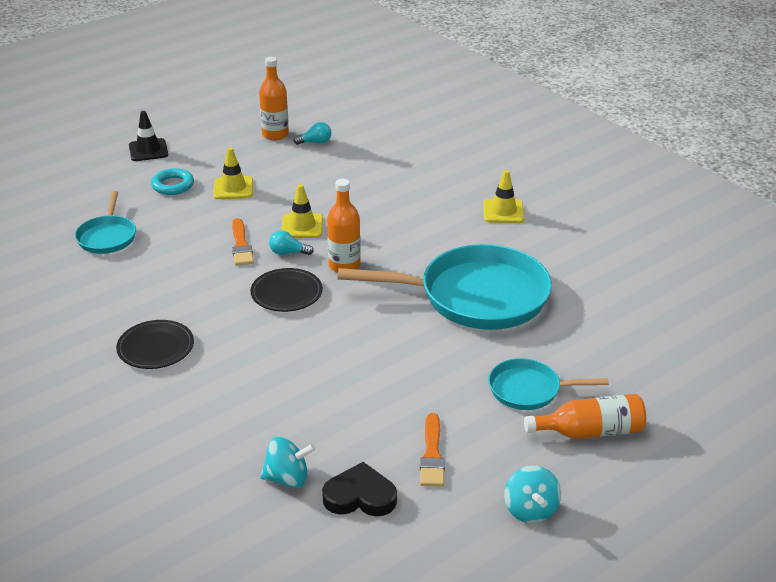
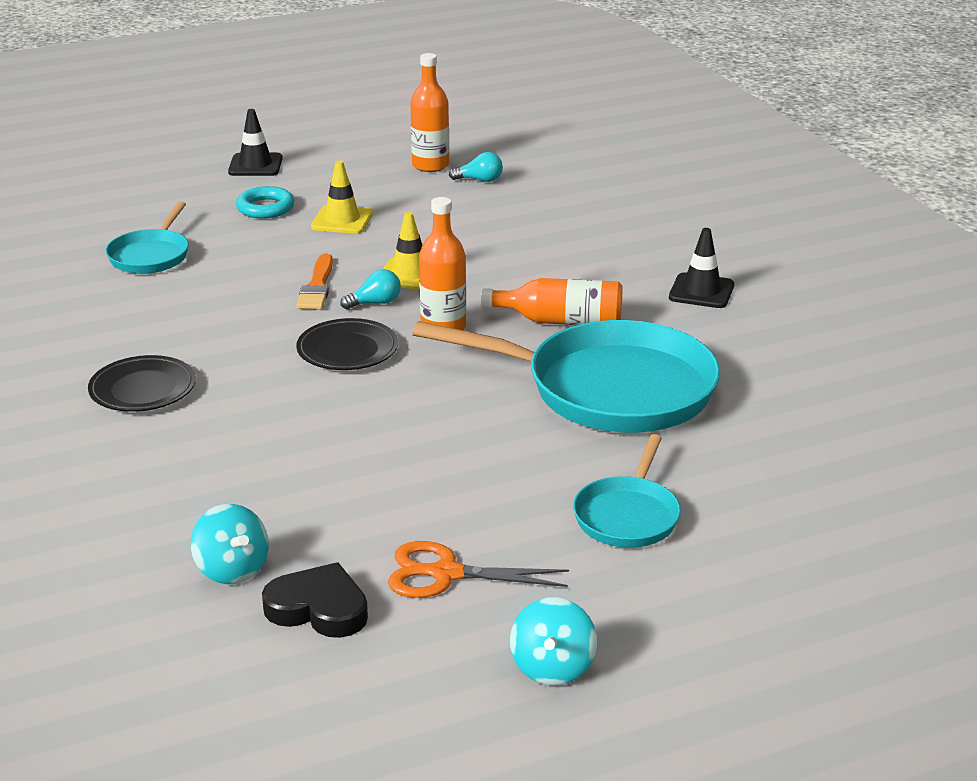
camera: 15 degrees right, 5 degrees down
turquoise spinning top [260,437,315,488] -> turquoise spinning top turned 45 degrees clockwise [191,504,269,584]
turquoise light bulb [269,230,314,255] -> turquoise light bulb turned 135 degrees clockwise [341,269,401,309]
orange brush [420,413,445,487] -> orange scissors [388,541,569,598]
yellow traffic cone [483,170,524,223] -> black traffic cone [669,228,734,308]
turquoise pan [488,358,609,410] -> turquoise pan turned 90 degrees counterclockwise [573,434,681,548]
orange bottle [524,394,646,439] -> orange bottle moved to [481,278,622,325]

